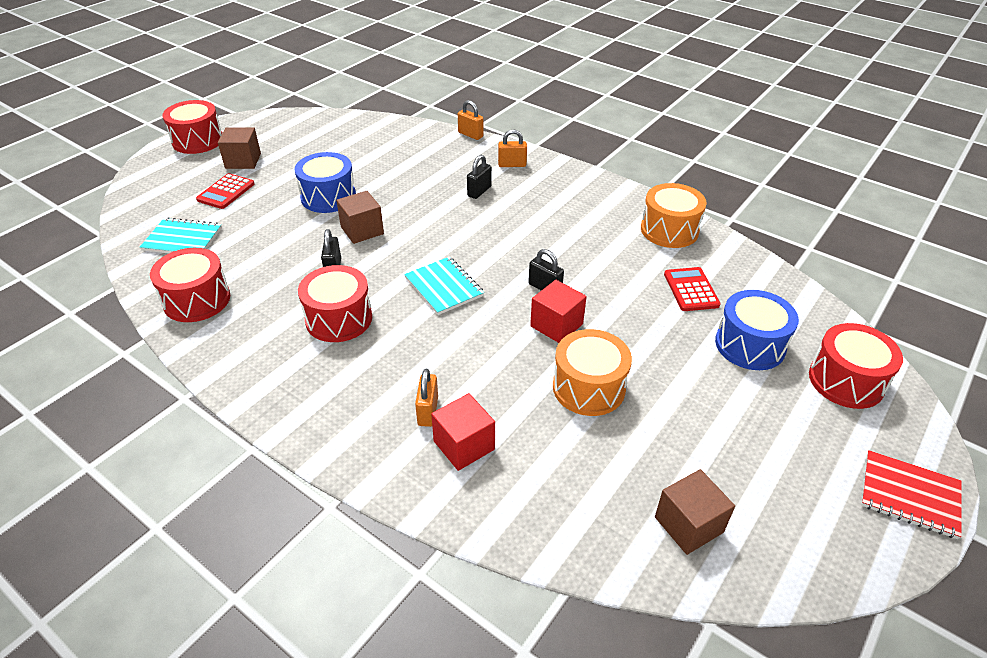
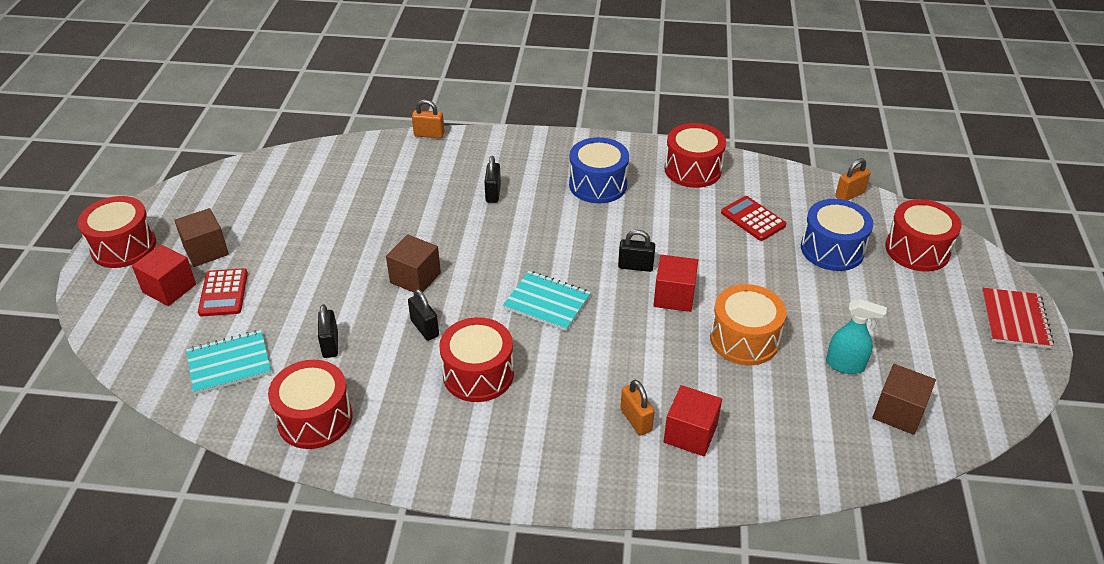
camera: 30 degrees left, 0 degrees up
blue drum [295,152,356,213] -> blue drum moved to [569,137,629,203]
orange padlock [498,130,527,167] -> orange padlock moved to [835,158,871,200]
orange drum [641,183,707,248] -> red drum [664,123,726,188]
red notebook [861,450,962,539] -> red notebook turned 75 degrees counterclockwise [981,288,1054,348]
none -> red cube [132,244,196,306]
none -> black padlock [318,304,338,358]
none -> turquoise spray bottle [826,299,887,374]

